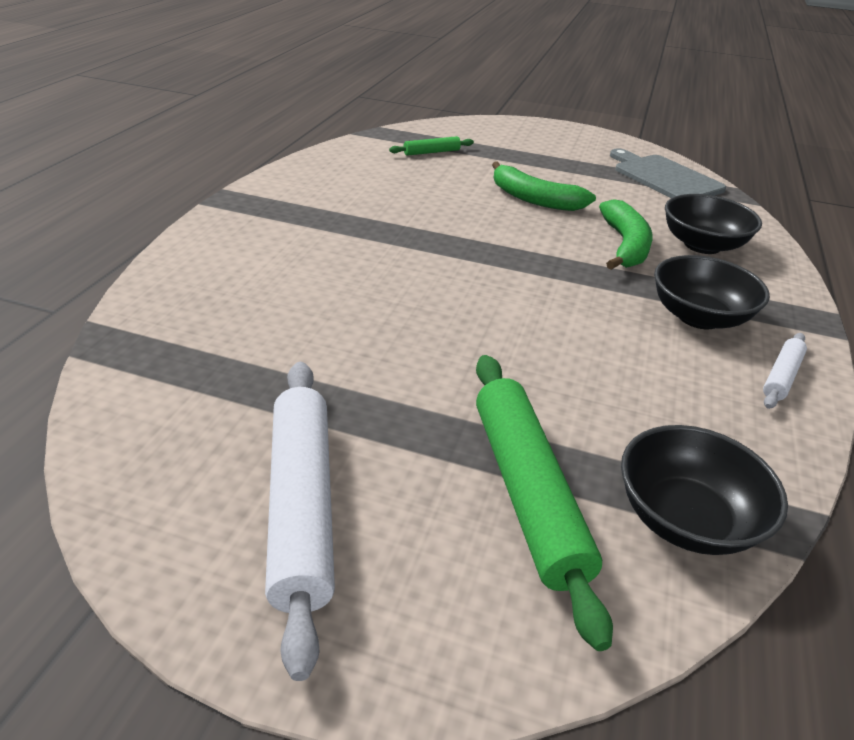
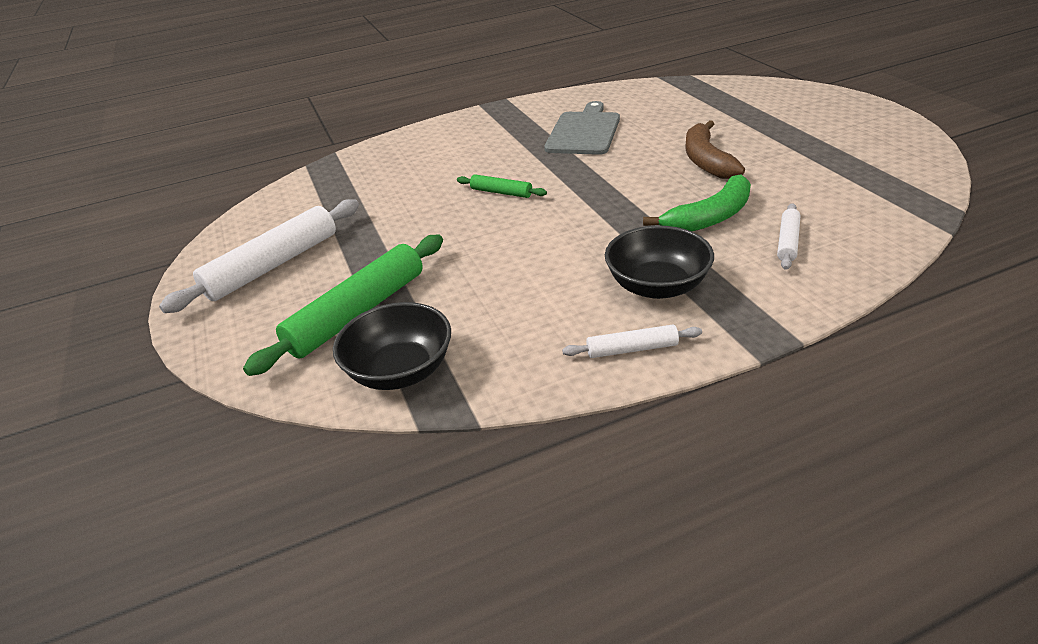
camera: 55 degrees right, 0 degrees up
green rolling pin [389,136,474,156] -> green rolling pin moved to [457,174,547,198]
green banana [492,161,596,211] -> brown banana [685,120,745,179]
grey cutting board [610,148,726,198] -> grey cutting board moved to [544,101,620,155]
black bowl [665,194,762,254] -> white rolling pin [777,203,800,270]

